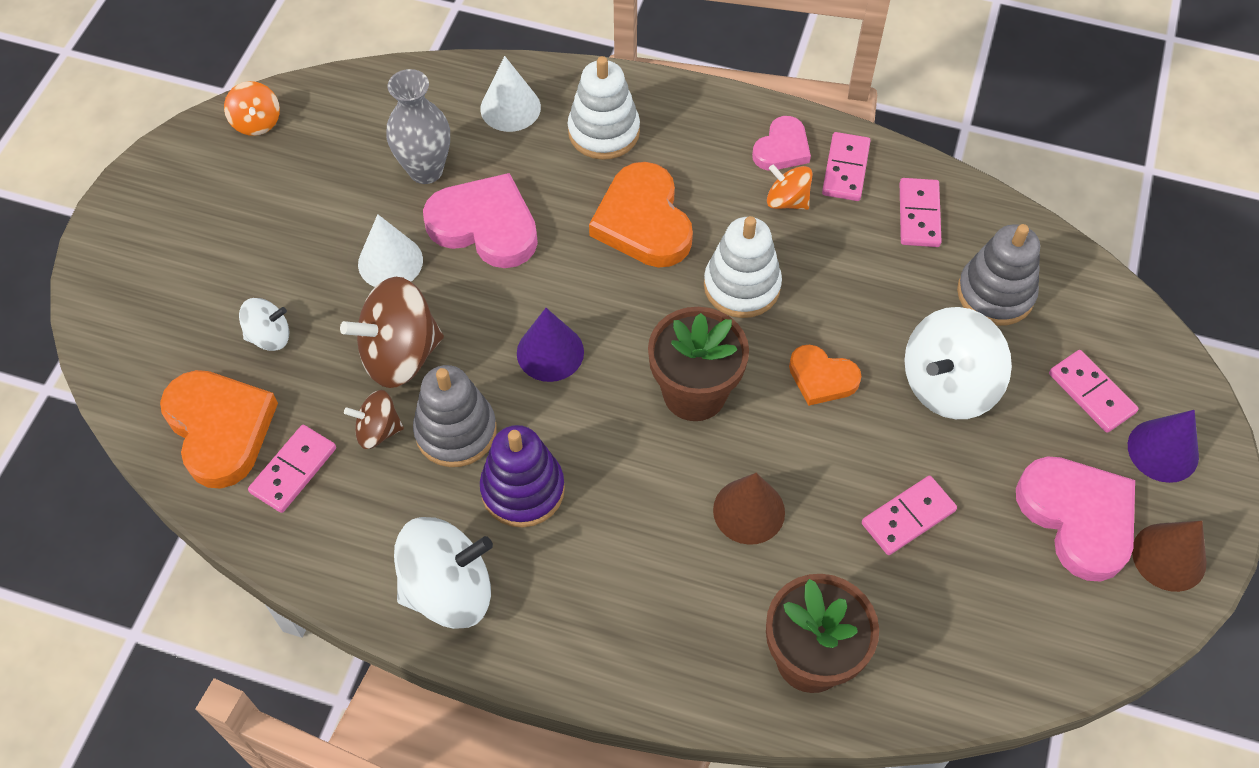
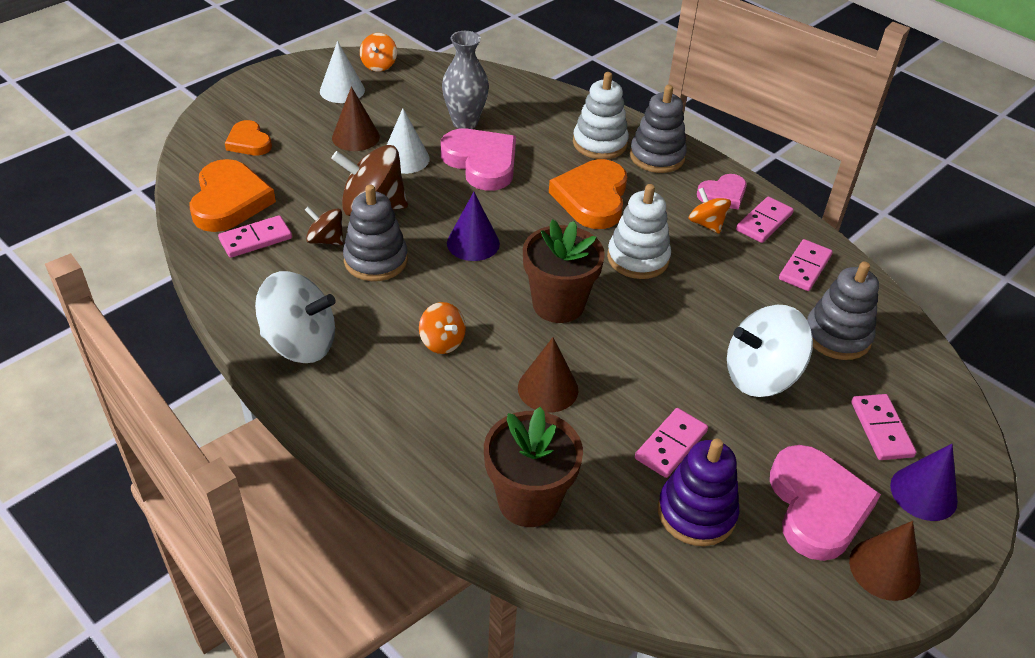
camera: 25 degrees right, 15 degrees down
white spinning top [239,298,289,351] -> none
white cone [480,56,541,132] -> white cone moved to [320,41,365,103]
purple stacking toy [480,425,565,528] -> purple stacking toy moved to [658,438,739,546]
orange heart [789,345,861,406] -> orange heart moved to [225,120,272,155]
pink domino [862,476,957,555] -> pink domino turned 45 degrees counterclockwise [635,408,708,478]
none -> brown cone [332,86,380,151]
none -> orange spinning top [419,302,466,354]
none -> grey stacking toy [630,85,687,173]

